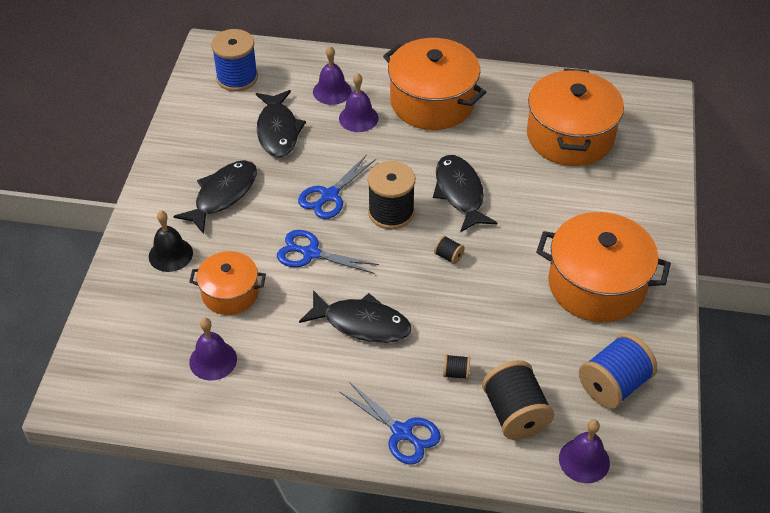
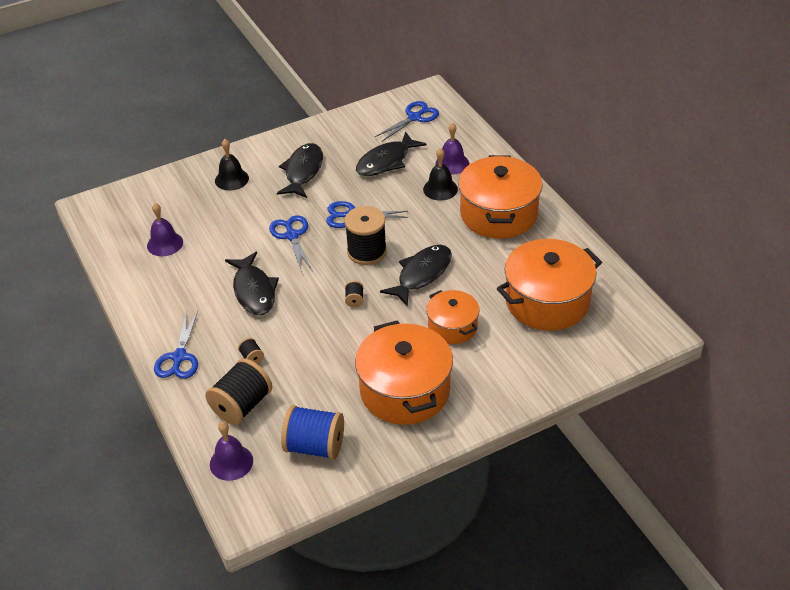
camera: 55 degrees right, 5 degrees down
black fish [173,160,257,234] -> black fish turned 75 degrees counterclockwise [277,143,323,198]
orange pot [189,251,266,315] -> orange pot moved to [426,290,480,344]
blue spool [211,29,258,91] -> blue scissors [375,101,439,142]
purple bell [339,73,379,132] -> black bell [423,148,458,201]

